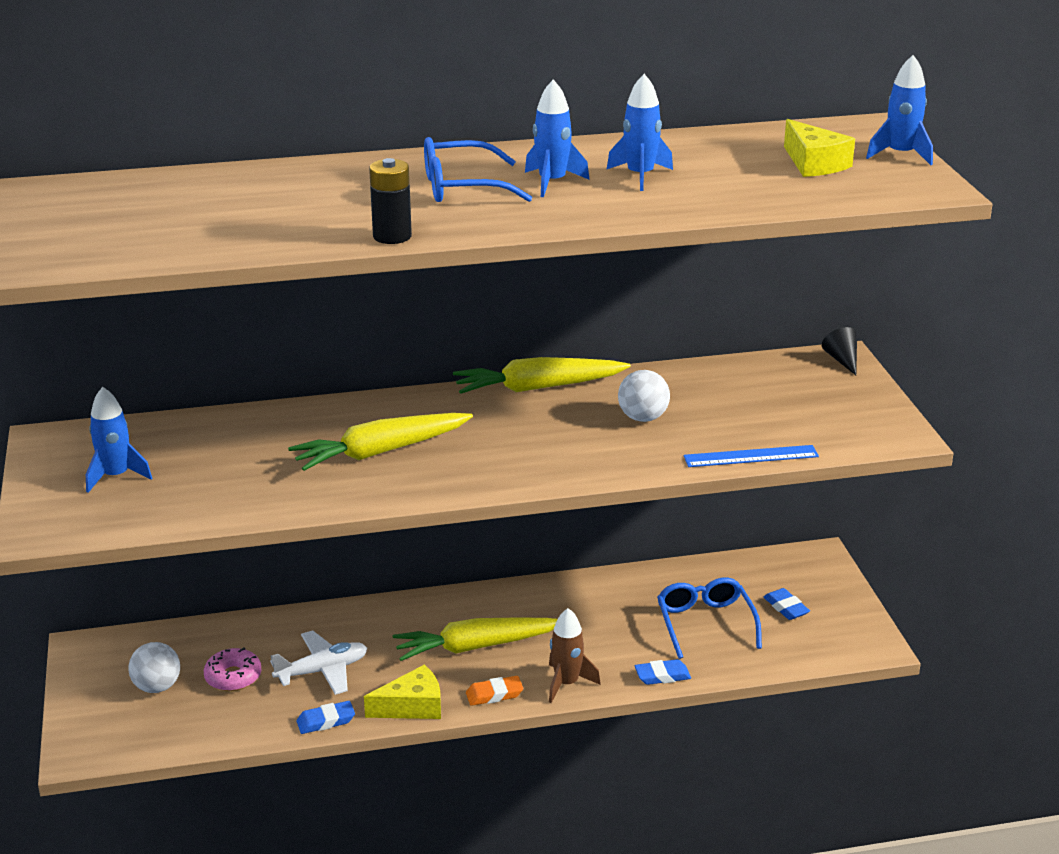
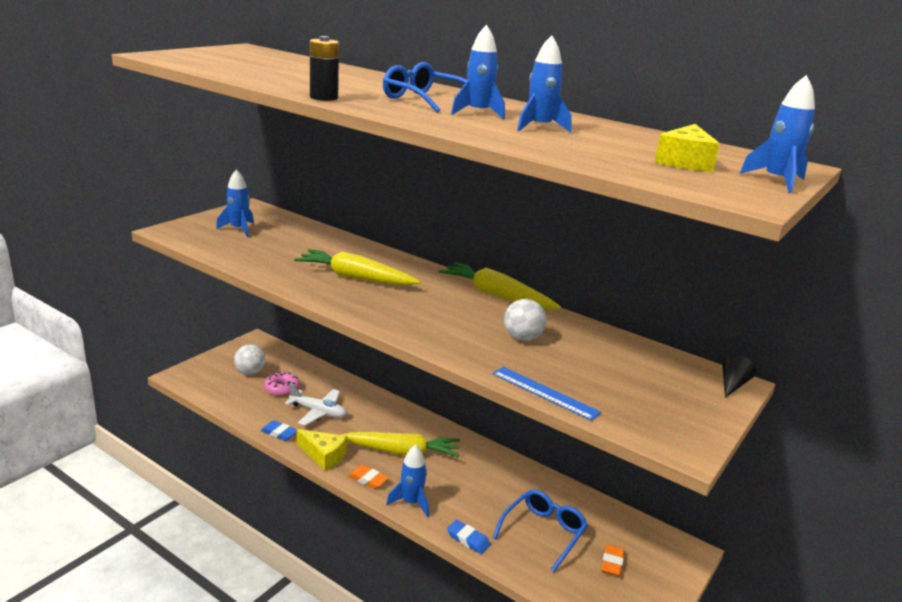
camera: 45 degrees right, 5 degrees down
yellow carrot [393,618,558,661] -> yellow carrot turned 150 degrees clockwise [342,432,460,457]
brown rocket [549,608,601,703] -> blue rocket [386,445,429,517]
blue eraser [764,588,810,620] -> orange eraser [601,544,625,576]

